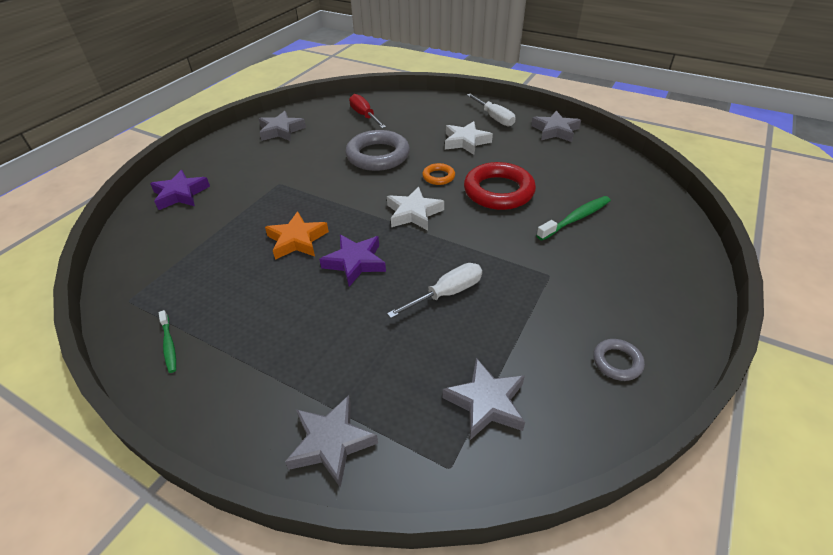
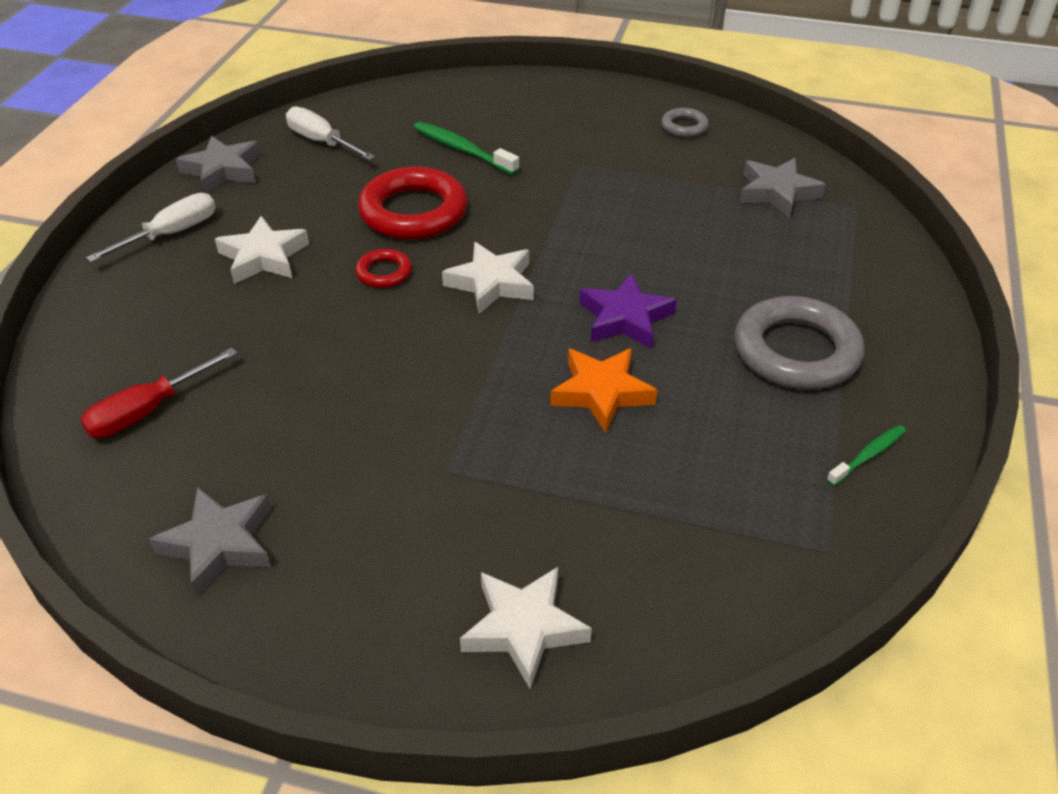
camera: 105 degrees left, 0 degrees up
purple star [150,170,210,210] -> white star [460,567,592,689]
grey star [285,395,378,488] -> none
grey ring [345,130,410,171] -> grey ring moved to [735,296,865,390]
white screwdriver [387,263,482,318] -> white screwdriver moved to [286,106,375,160]
orange ring [422,163,455,185] -> red ring [355,249,412,288]

